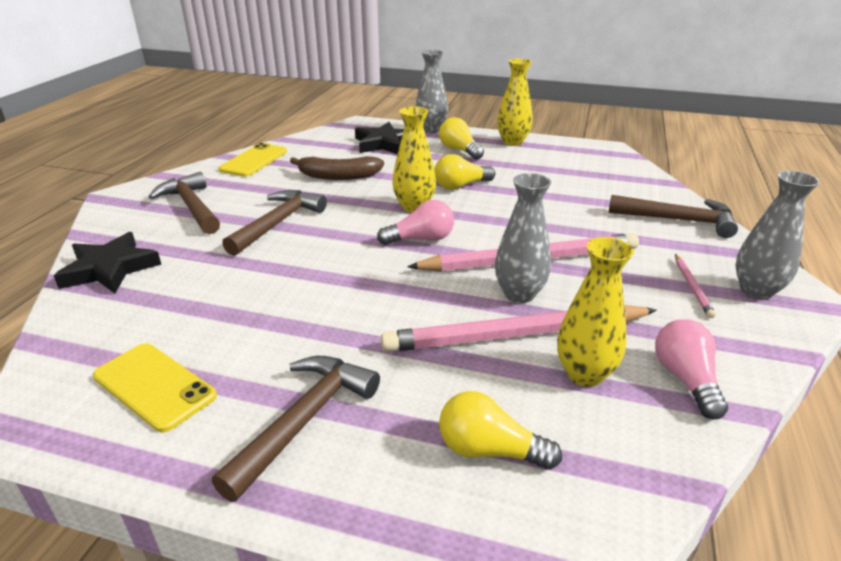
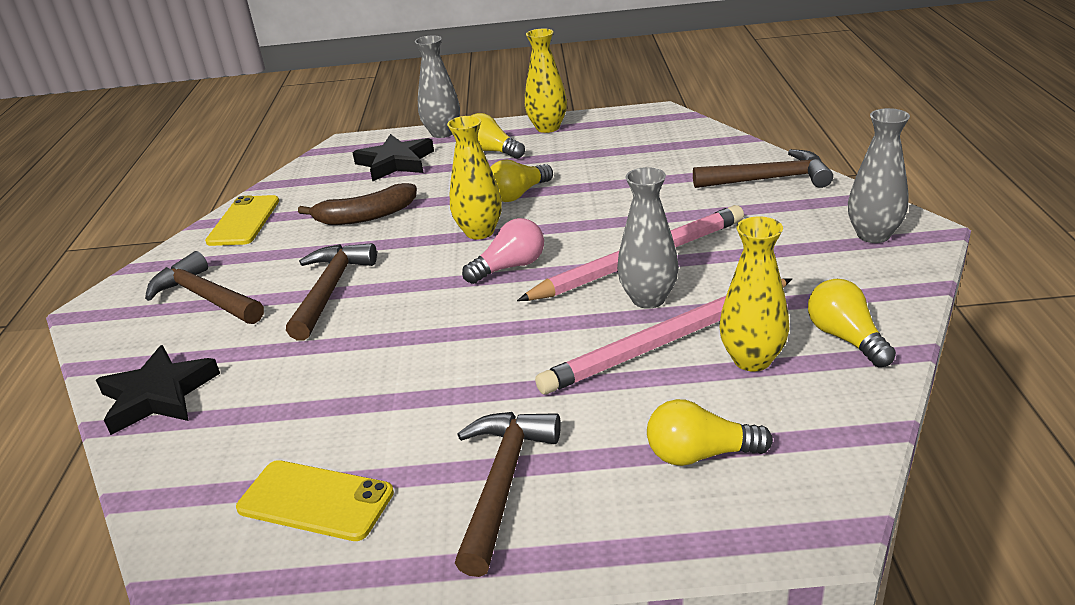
camera: 15 degrees left, 0 degrees up
pink light bulb [655,319,728,420] -> yellow light bulb [808,279,896,367]
pink pencil [675,254,716,318] -> none

